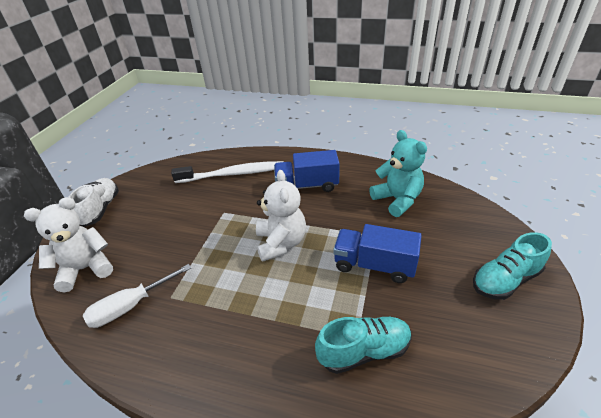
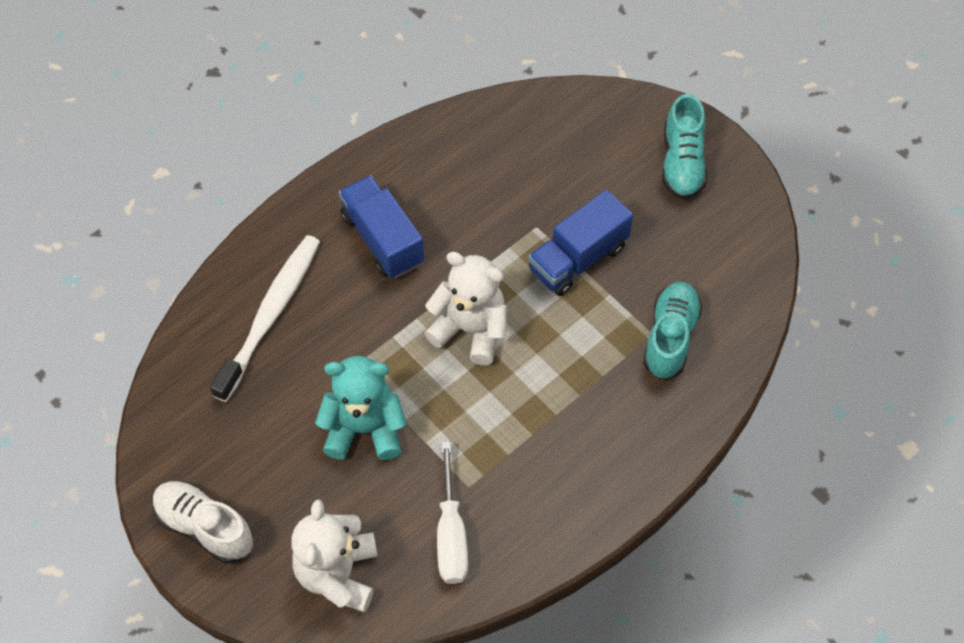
camera: 60 degrees left, 20 degrees up
blue truck [274,150,340,192] -> blue truck turned 120 degrees clockwise [339,175,424,279]
turquoise teddy bear [369,130,427,217] -> turquoise teddy bear moved to [315,356,407,460]

